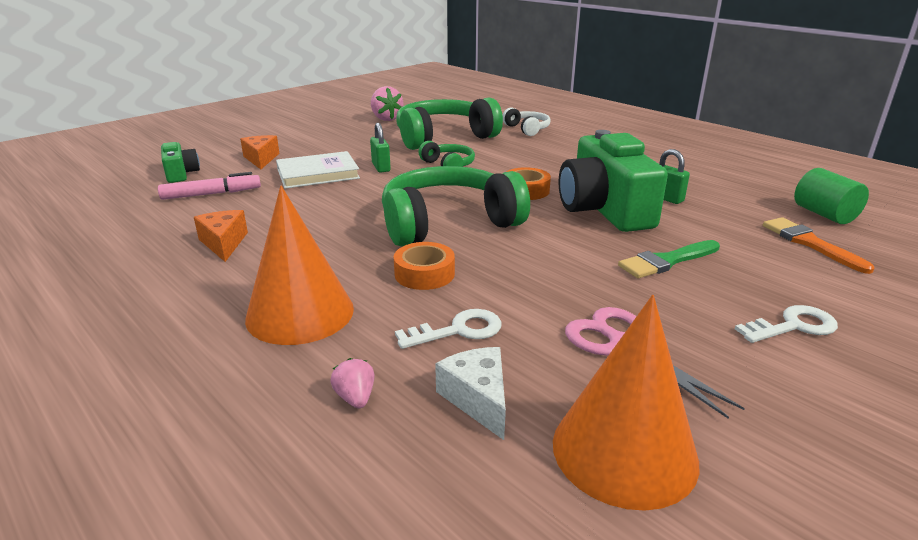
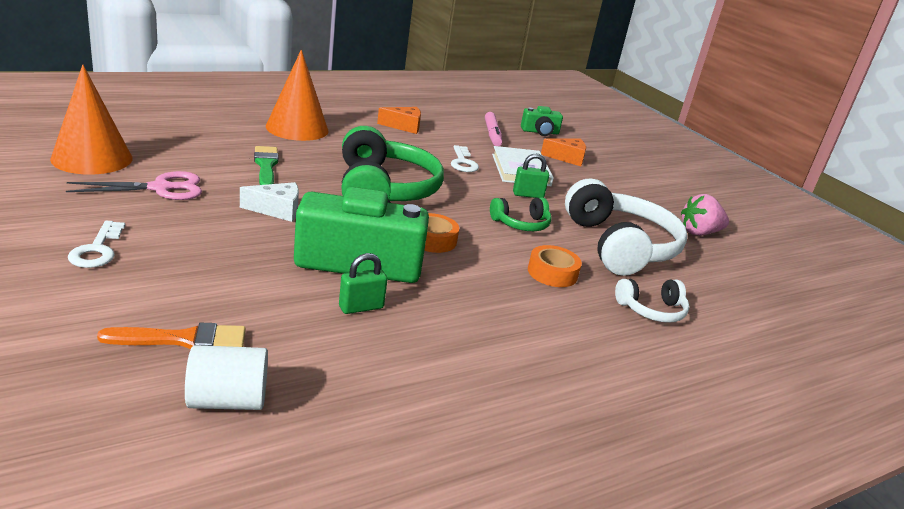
camera: 100 degrees right, 0 degrees up
pink strawberry [330,358,375,408] -> none
orange tape [394,242,455,290] -> orange tape moved to [528,245,582,287]
white key [395,309,502,349] -> white key moved to [451,145,479,172]
green headphones [396,98,503,150] -> white headphones [565,178,688,276]
white cheese [435,347,506,440] -> white cheese moved to [240,182,299,222]
green brush [618,240,720,278] -> green brush moved to [254,146,279,185]
green cylinder [794,168,869,224] -> white cylinder [185,345,268,410]

